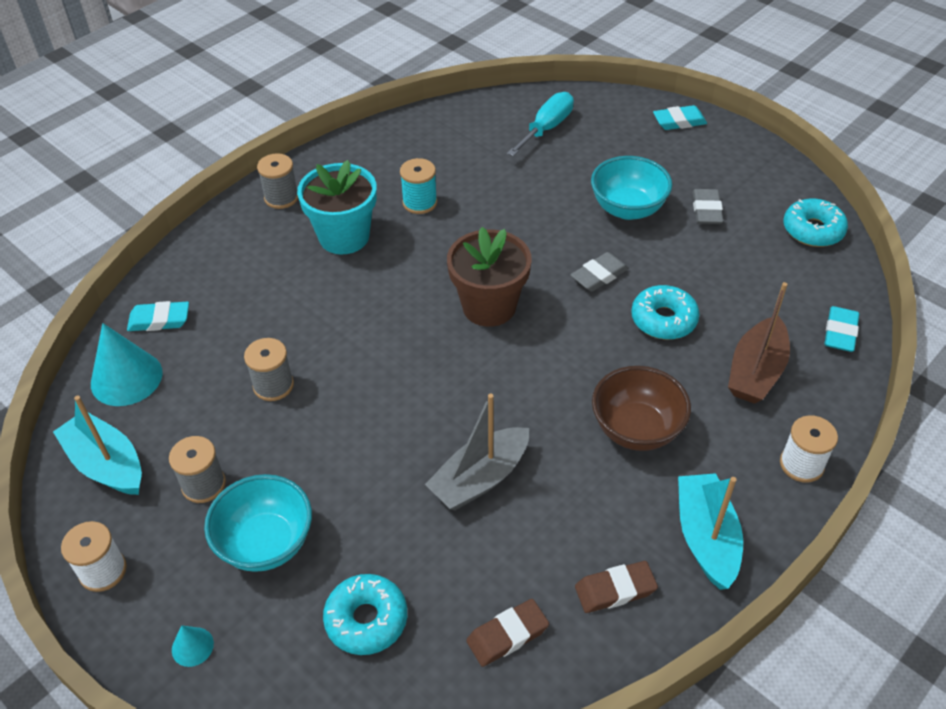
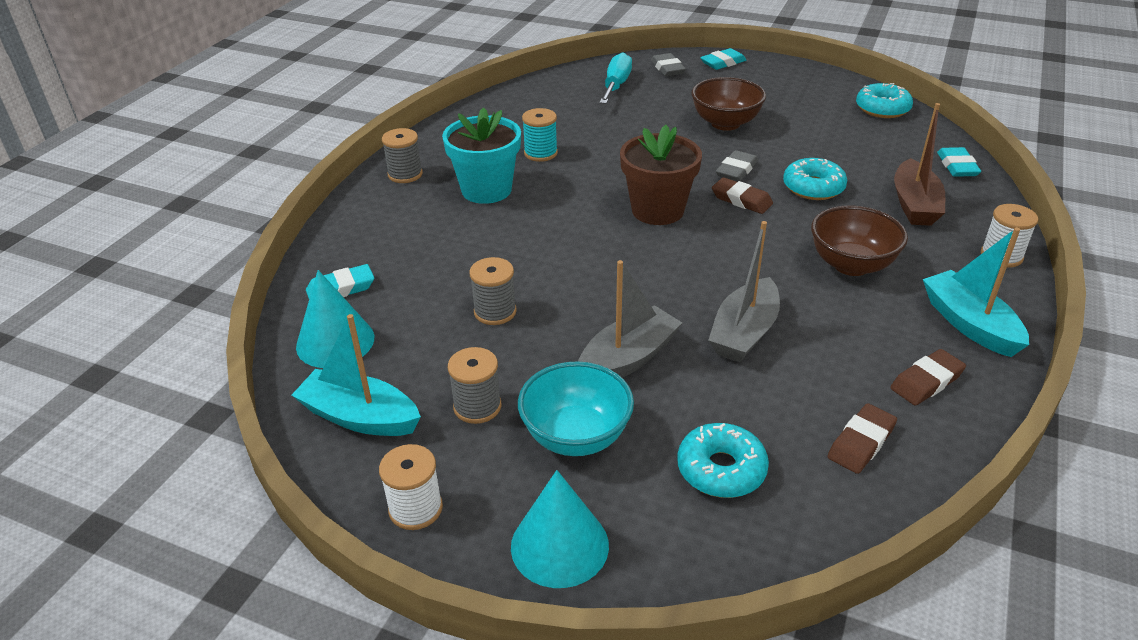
camera: 20 degrees left, 10 degrees down
turquoise cone [172,625,214,667] -> turquoise cone [511,470,609,588], size x2.08
turquoise bowl [591,156,672,220] -> brown bowl [692,77,766,131]
grey eraser [692,189,723,224] -> grey eraser moved to [651,53,686,76]
none -> grey boat [578,260,682,377]
none -> brown eraser [712,177,773,214]

